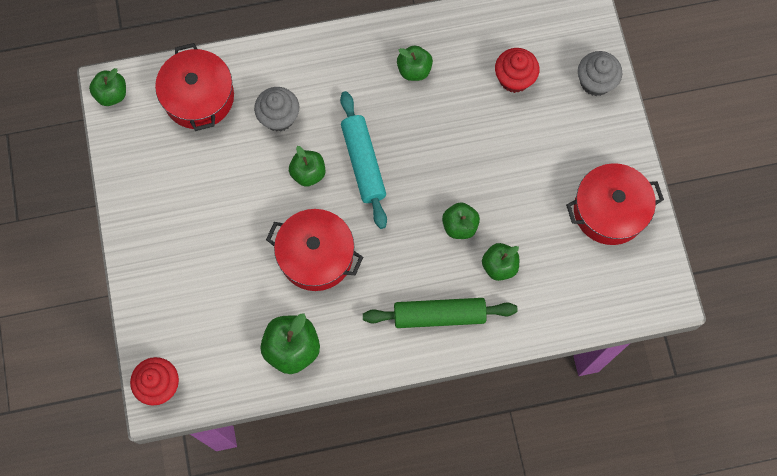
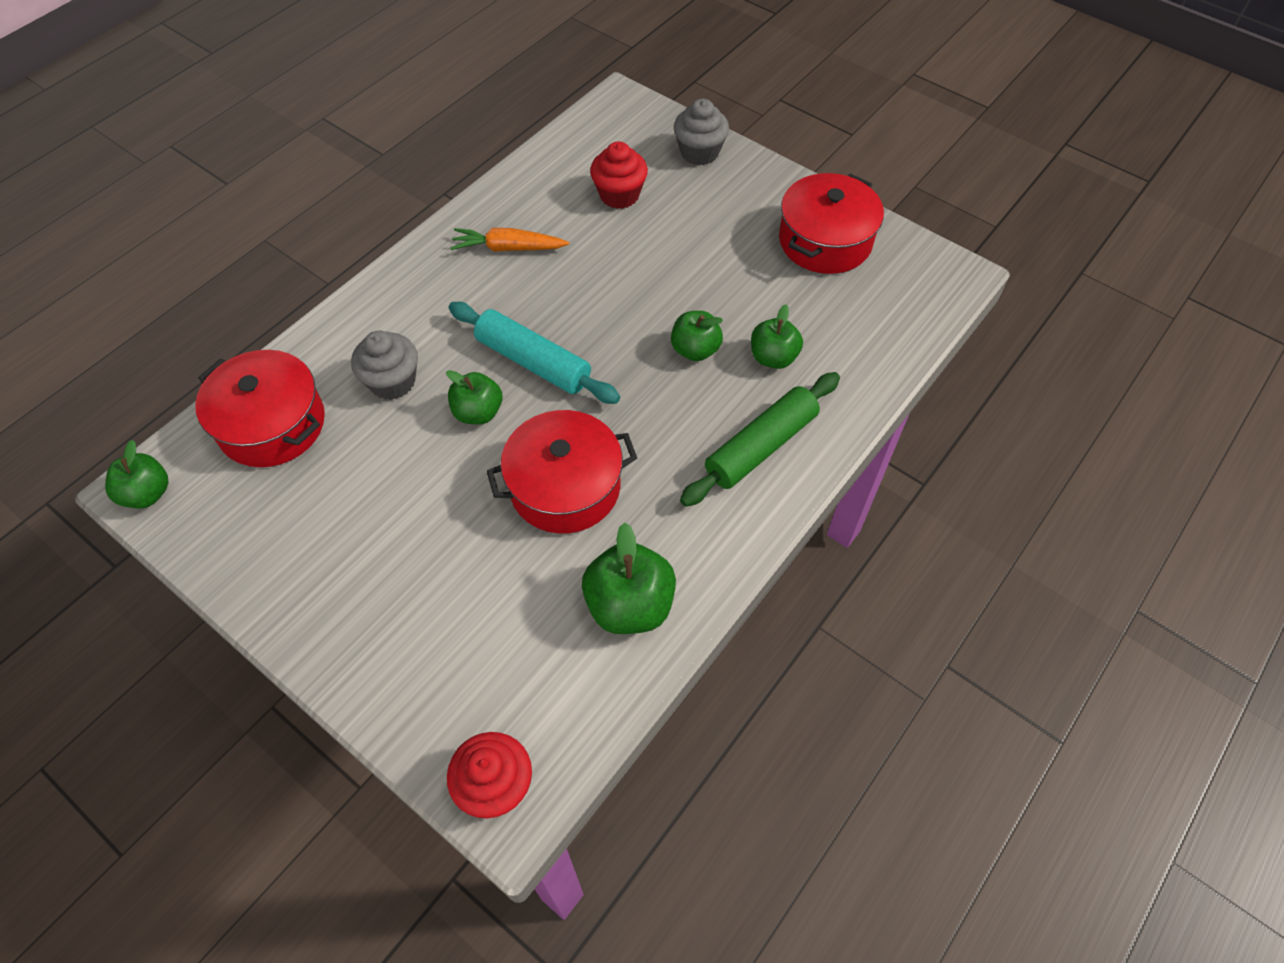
camera: 40 degrees left, 15 degrees down
green apple [397,45,433,81] -> orange carrot [450,228,569,252]

